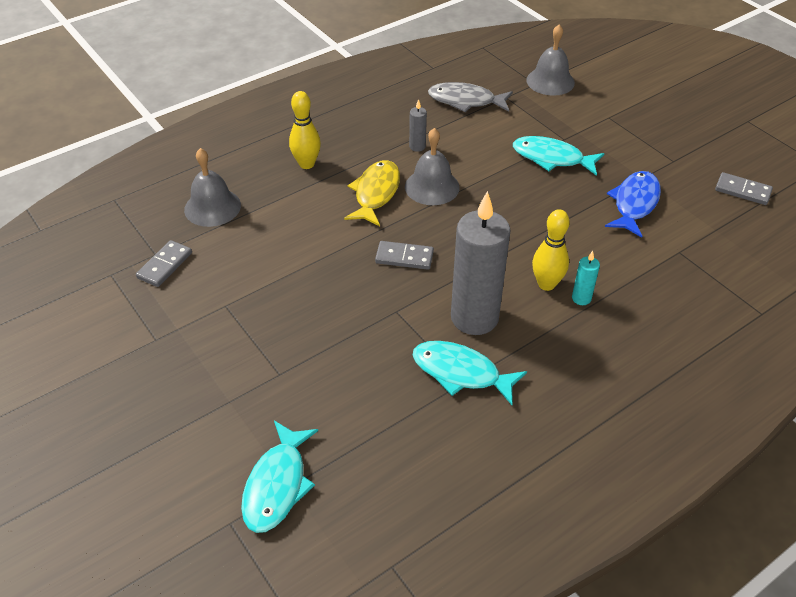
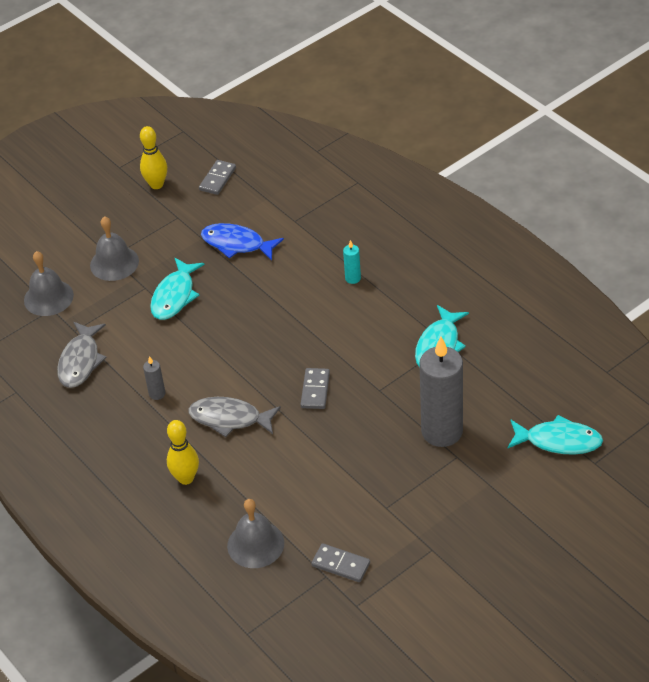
camera: 90 degrees left, 0 degrees up
yellow fish [344,160,400,226] -> grey fish [188,397,281,437]
grey bell [405,128,460,205] -> grey bell moved to [90,216,139,281]
grey candle [451,191,511,335] -> grey candle moved to [419,336,463,447]
yellow bowling pin [532,209,570,291] -> yellow bowling pin moved to [140,126,167,189]

